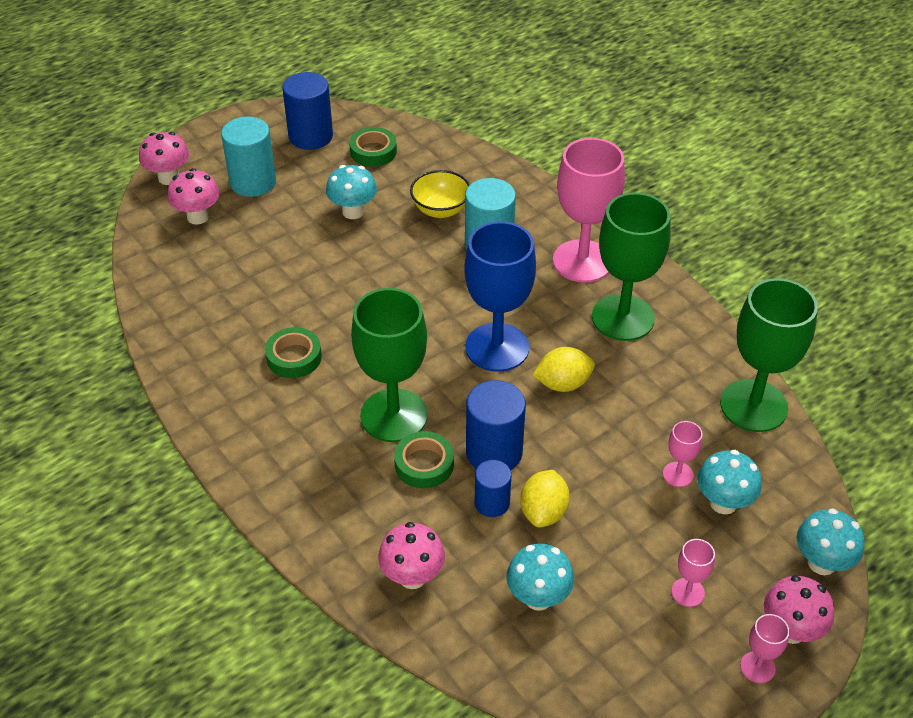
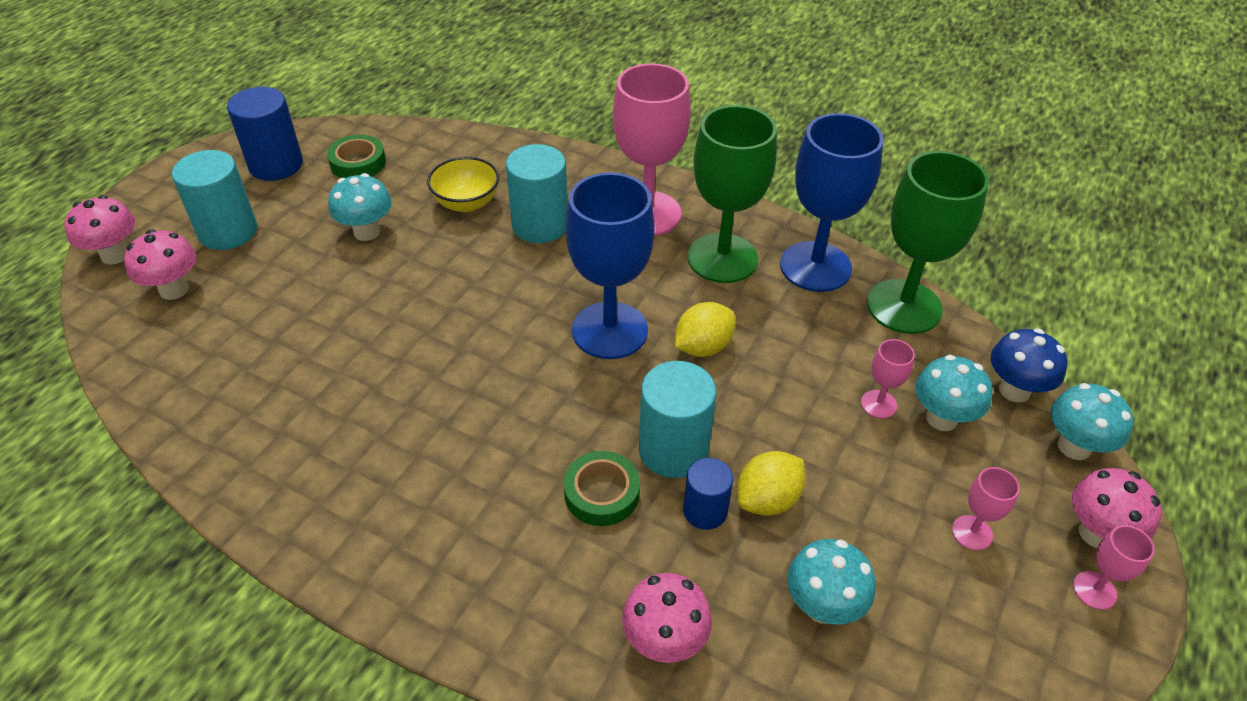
camera: 25 degrees left, 0 degrees up
green tape [265,327,322,378] -> none
green goblet [351,288,428,442] -> none
blue cylinder [466,380,526,470] -> turquoise cylinder [639,361,717,478]
yellow lemon [520,470,570,527] -> yellow lemon turned 60 degrees clockwise [737,451,805,516]
none -> blue goblet [780,113,884,292]
none -> blue mushroom [991,328,1067,403]

